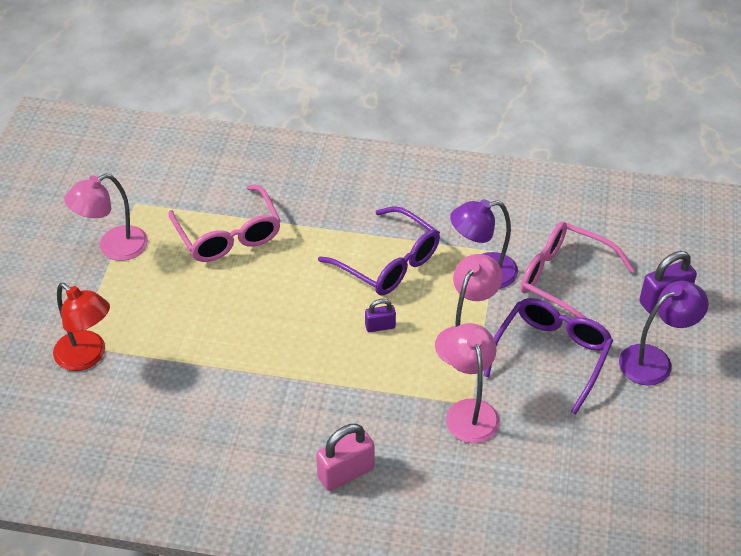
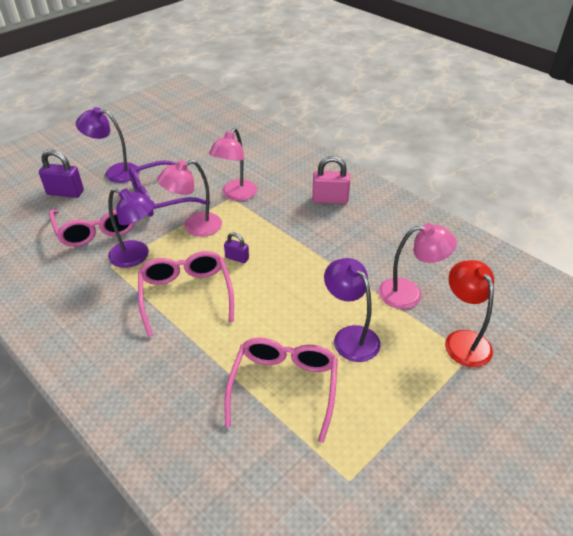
camera: 145 degrees left, 5 degrees down
pink lamp [64,174,148,261] -> pink lamp moved to [379,223,457,309]
purple glasses [318,206,440,295] -> pink glasses [138,251,234,337]
none -> purple lamp [324,258,381,362]

